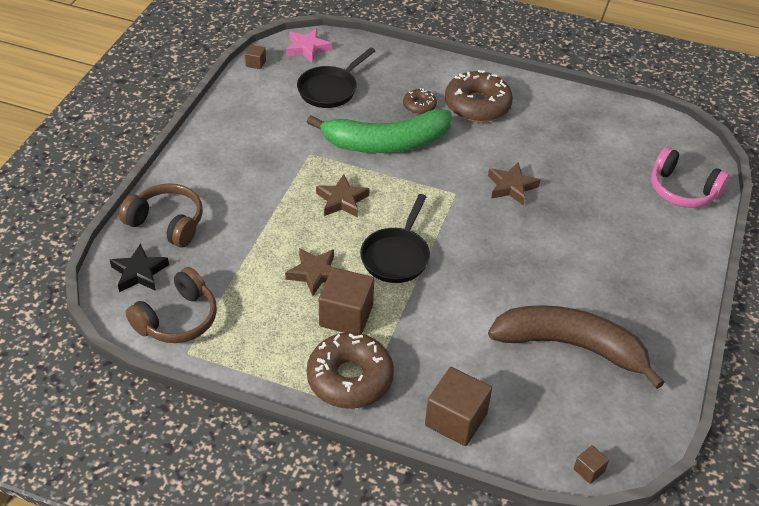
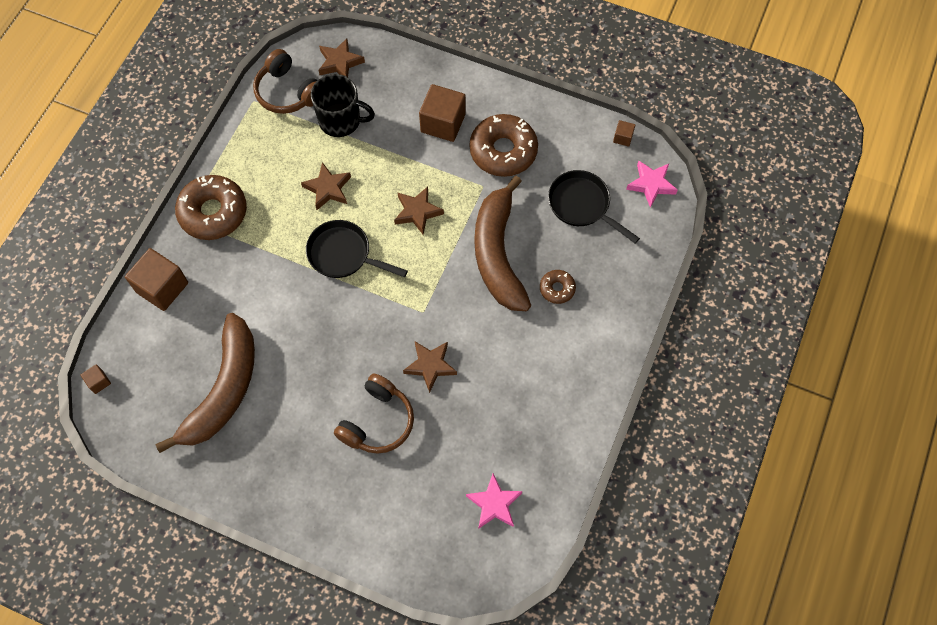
camera: 95 degrees right, 20 degrees up
black star [110,244,169,292] -> brown star [319,38,365,77]
brown headphones [119,183,203,248] -> brown headphones moved to [334,374,414,454]
green banana [307,109,452,153] -> brown banana [475,176,531,311]
brown cube [319,268,374,334] -> brown cube moved to [419,84,466,142]
brown donut [445,70,513,122] -> brown donut moved to [469,114,538,177]
pink headphones [651,147,729,208] -> none
none -> black mug [311,74,375,137]
none -> pink star [466,474,522,528]

